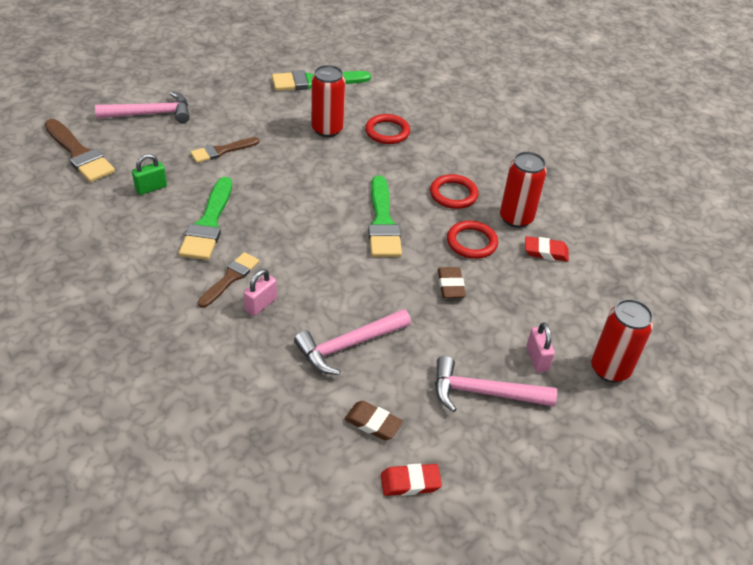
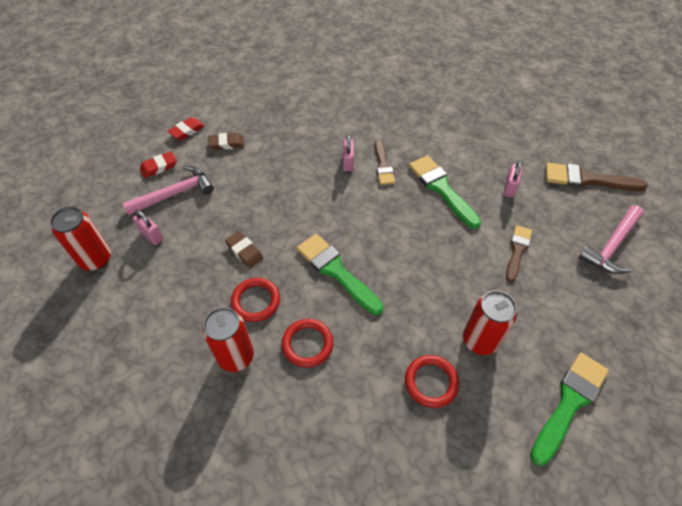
camera: 145 degrees right, 10 degrees up
green padlock [132,154,167,195] -> pink padlock [503,160,523,198]
pink hammer [294,309,411,375] -> none
red eraser [525,236,569,261] -> red eraser moved to [140,151,177,178]

